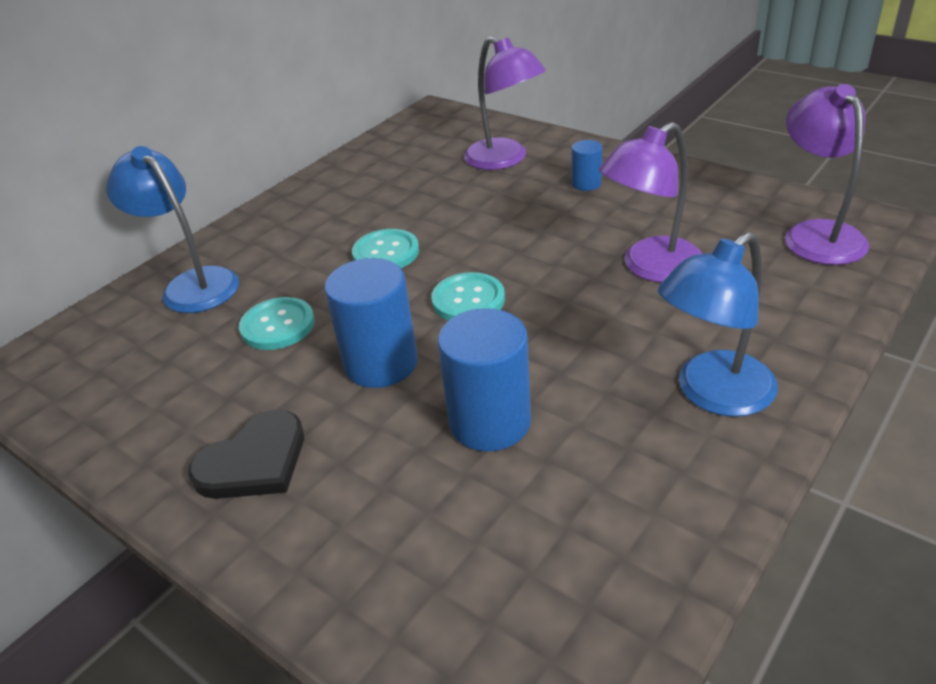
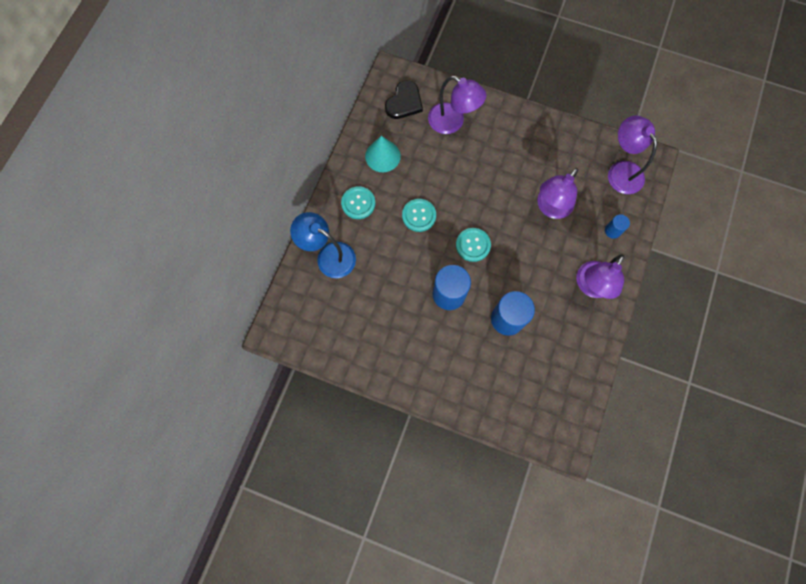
camera: 20 degrees left, 35 degrees up
black heart [188,409,304,499] -> black heart moved to [385,80,423,119]
turquoise button [239,297,315,350] -> turquoise button moved to [341,186,375,219]
blue cylinder [572,140,602,191] -> blue cylinder moved to [605,214,630,239]
blue lamp [658,232,778,417] -> purple lamp [576,254,624,299]
none -> turquoise cone [365,136,401,172]

